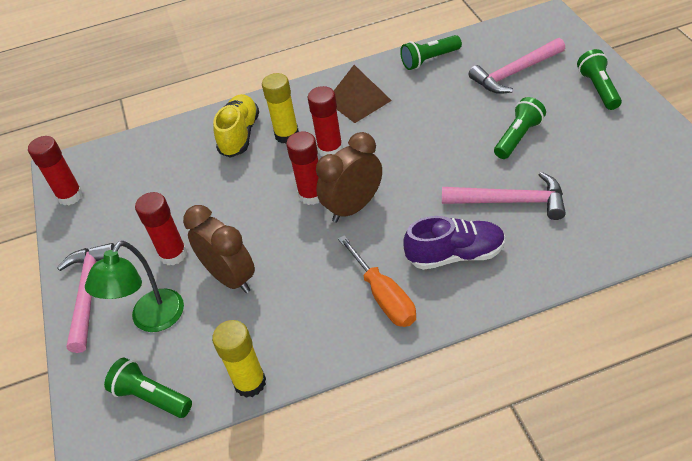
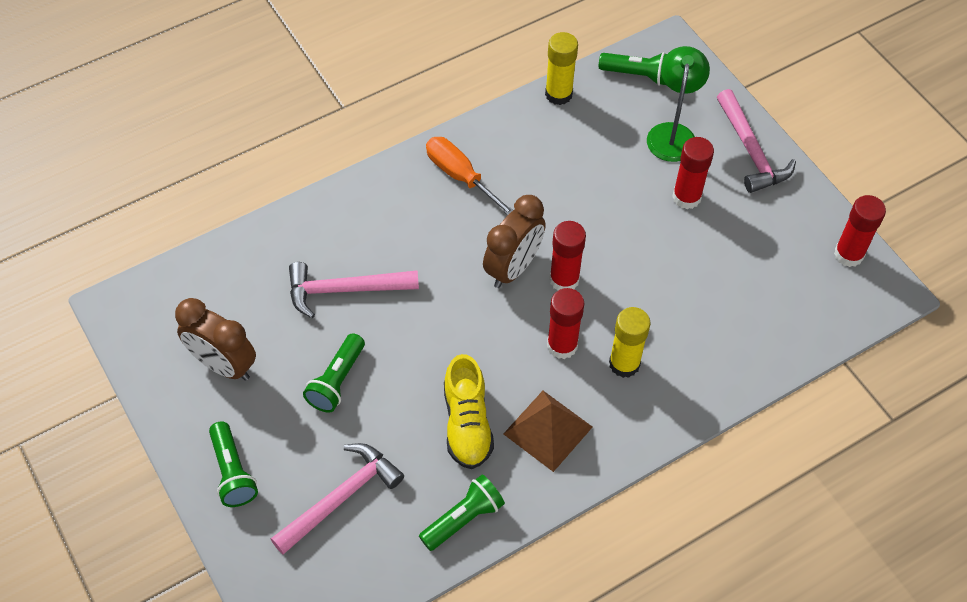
camera: 160 degrees right, 10 degrees up
brown clock [183,205,255,293] -> brown clock moved to [175,298,256,381]
yellow shoe [213,94,259,158] -> yellow shoe moved to [444,354,494,469]
purple shoe [404,216,505,270] -> none

